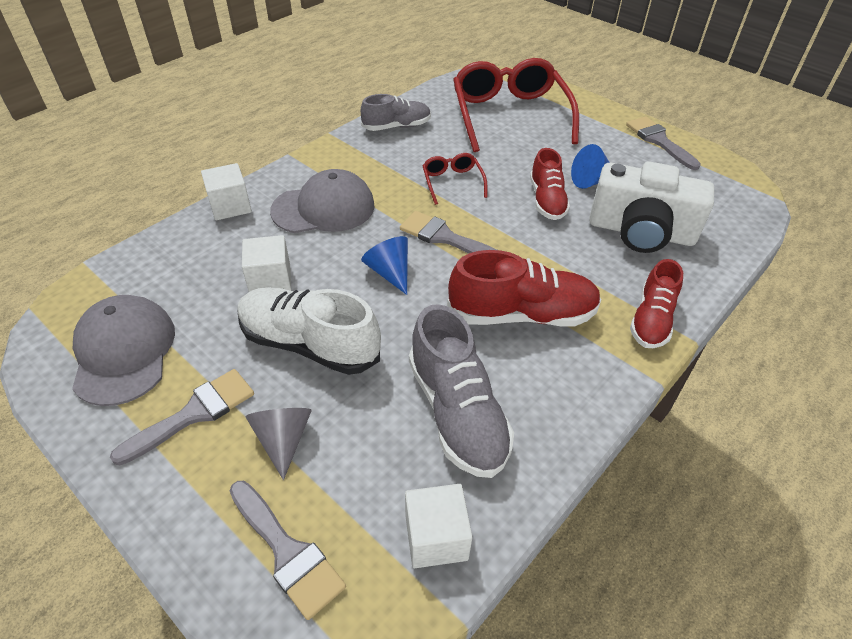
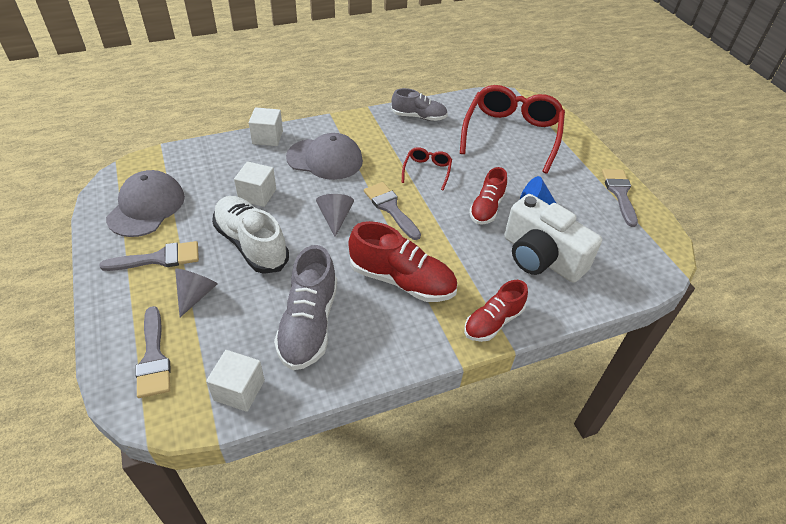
camera: 25 degrees right, 0 degrees up
blue cone [361,236,408,295] -> grey cone [316,194,354,237]

